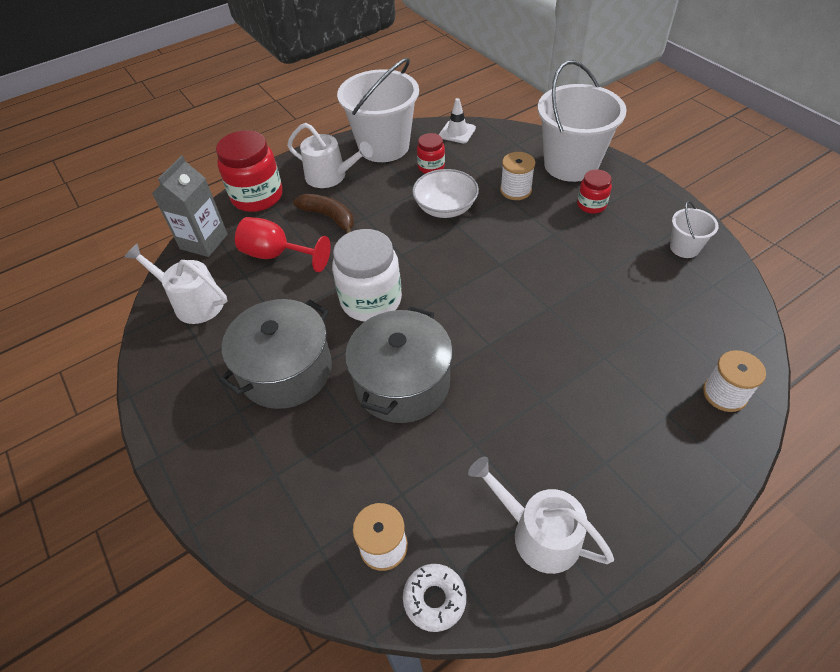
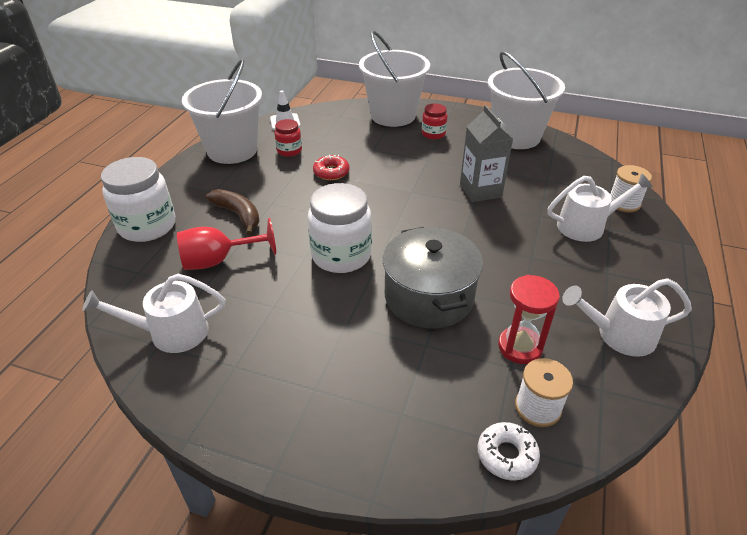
camera: 40 degrees left, 10 degrees down
grey carton [152,155,228,257] -> grey carton moved to [460,105,513,202]
red jar [216,130,283,212] -> white jar [101,157,175,242]
grey pot [219,299,332,409] -> none
white watering can [287,123,373,188] -> white watering can moved to [548,173,653,242]
brown banana [293,194,354,234] -> brown banana turned 45 degrees clockwise [206,189,260,235]
white donut [403,564,466,632] -> white donut moved to [478,422,540,481]
white bowl [412,169,479,218] -> red donut [313,155,350,180]
white spool [500,152,536,200] -> none
white bucket [670,201,719,258] -> white bucket [488,51,565,149], size x2.17
none -> red hourglass [498,275,560,364]

